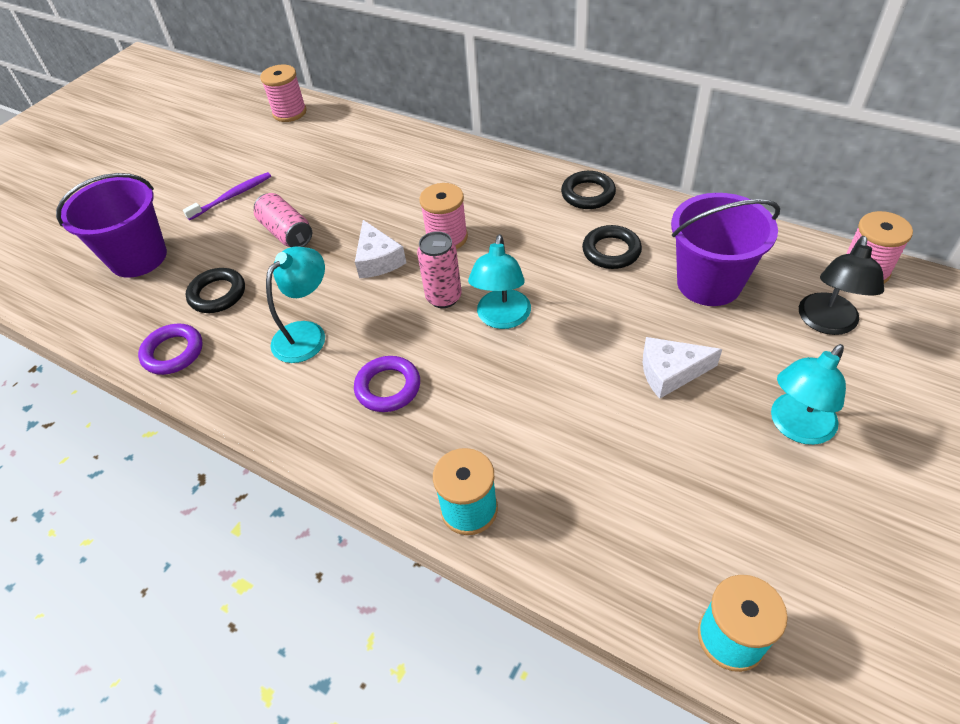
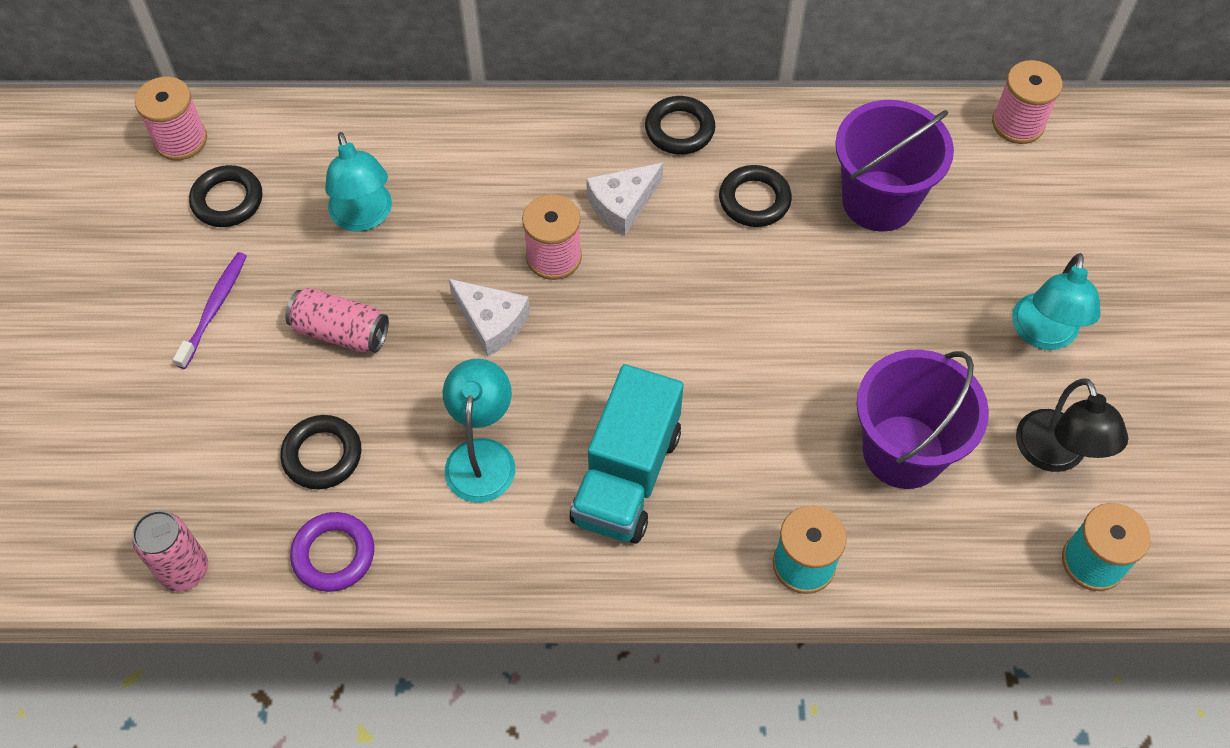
camera: 35 degrees left, 10 degrees up
purple bucket [56,173,167,278] -> purple bucket moved to [856,349,989,489]
purple ring [354,356,420,412] -> turquoise truck [570,364,683,543]
pink can [417,231,462,308] -> pink can moved to [132,510,208,591]
turquoise lamp [468,234,531,329] -> turquoise lamp moved to [325,132,392,231]
white cheese [643,337,722,399] -> white cheese moved to [586,163,663,236]
black lamp [799,236,884,335] -> black lamp moved to [1016,378,1129,472]
none -> black ring [189,165,262,227]

